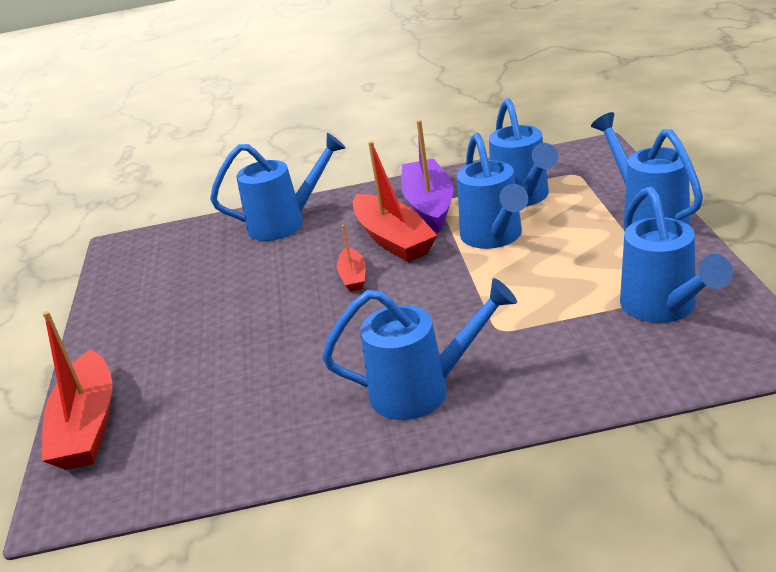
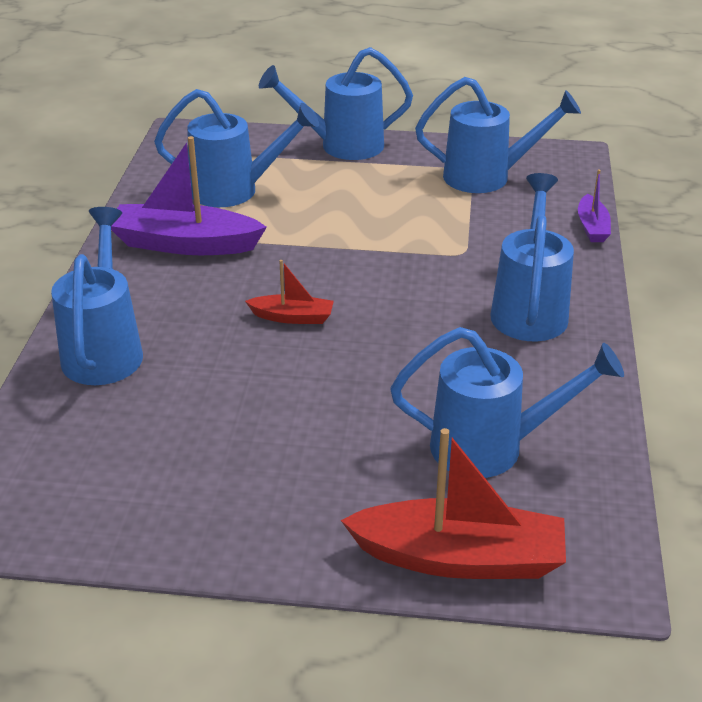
camera: 80 degrees left, 5 degrees up
red boat [353,141,438,262] -> none
blue watering can [457,133,528,249] -> blue watering can moved to [390,327,624,478]
none -> purple boat [578,170,611,242]

